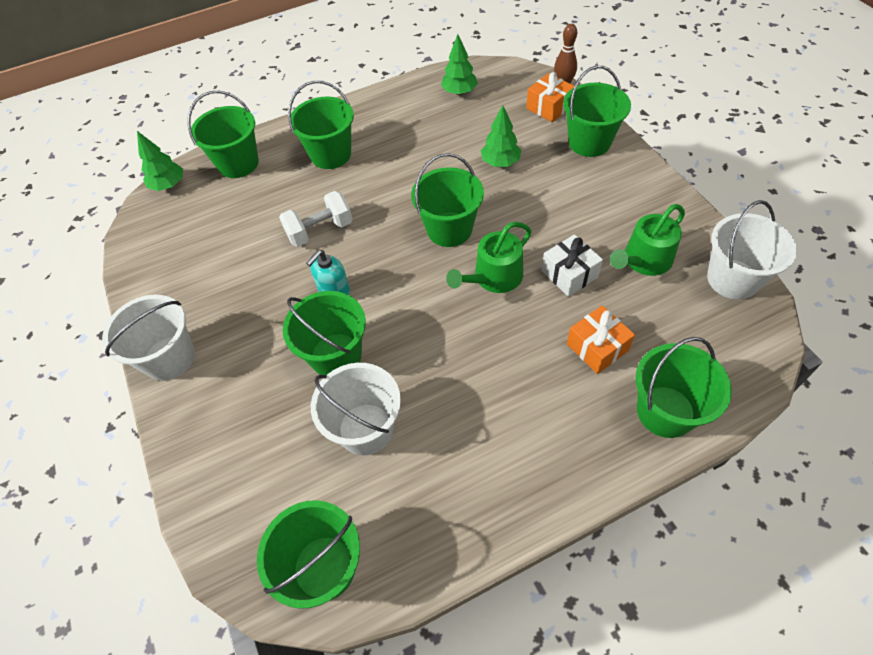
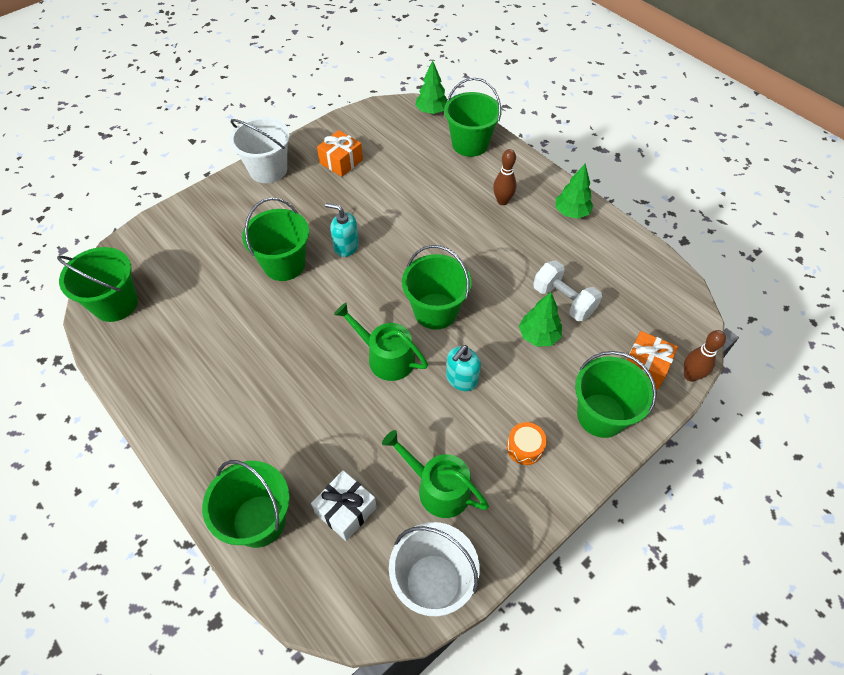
camera: 70 degrees right, 0 degrees up
white dumbbell [279,191,353,247] -> white dumbbell moved to [533,260,602,321]
green bucket [288,81,354,169] -> brown bowling pin [493,149,517,205]
white bucket [311,363,401,455] -> none
green tree [441,34,478,95] -> green tree moved to [556,164,593,219]
white gift [541,234,603,297] -> white gift moved to [311,470,377,541]
orange gift [567,305,635,374] -> orange gift moved to [317,130,363,177]
none -> turquoise soap dispenser [446,345,481,391]
none -> orange drum [507,422,547,465]

